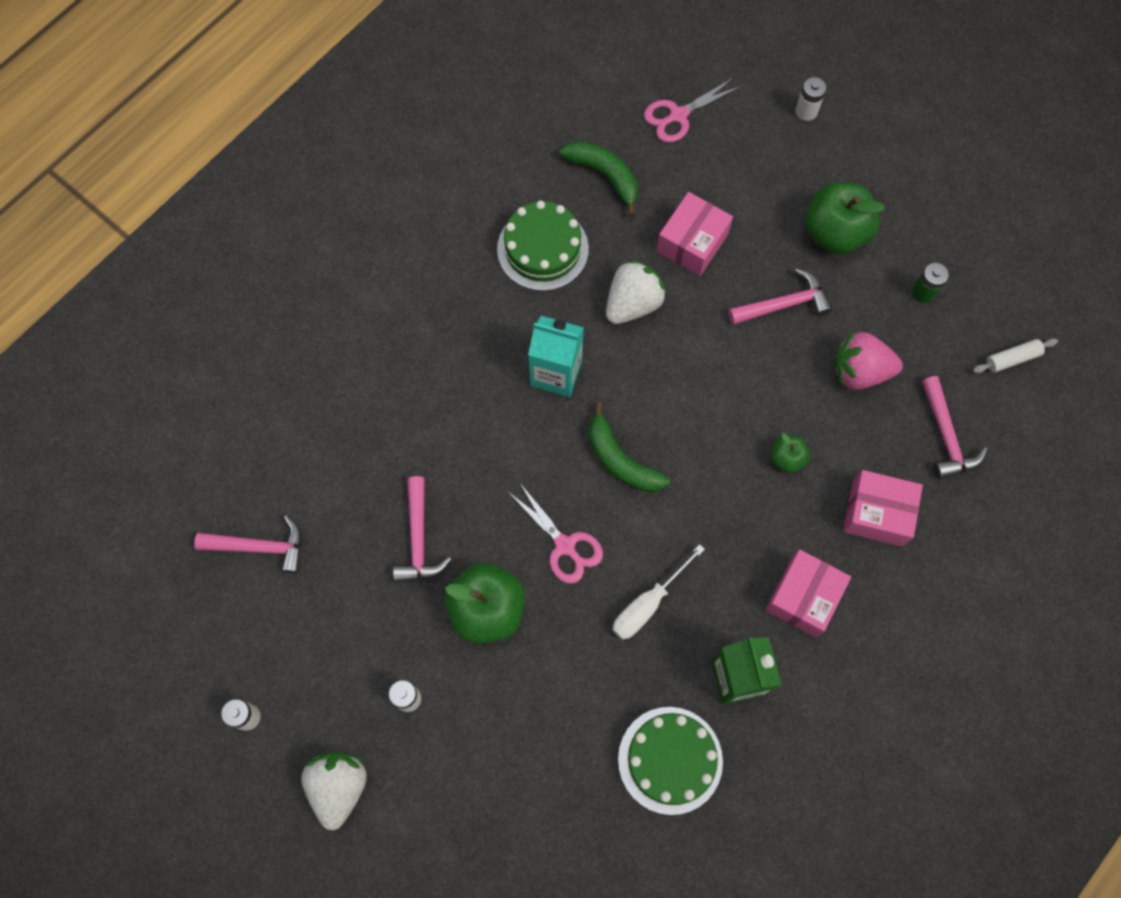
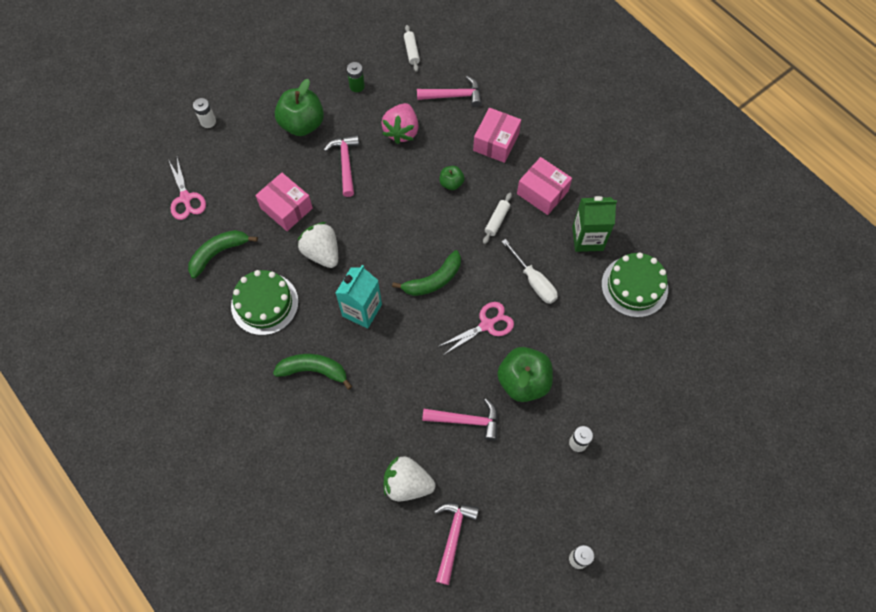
camera: 80 degrees left, 5 degrees down
white strawberry [301,752,367,830] -> white strawberry moved to [384,456,436,501]
none -> green banana [273,354,352,390]
none -> white rolling pin [483,193,512,244]

